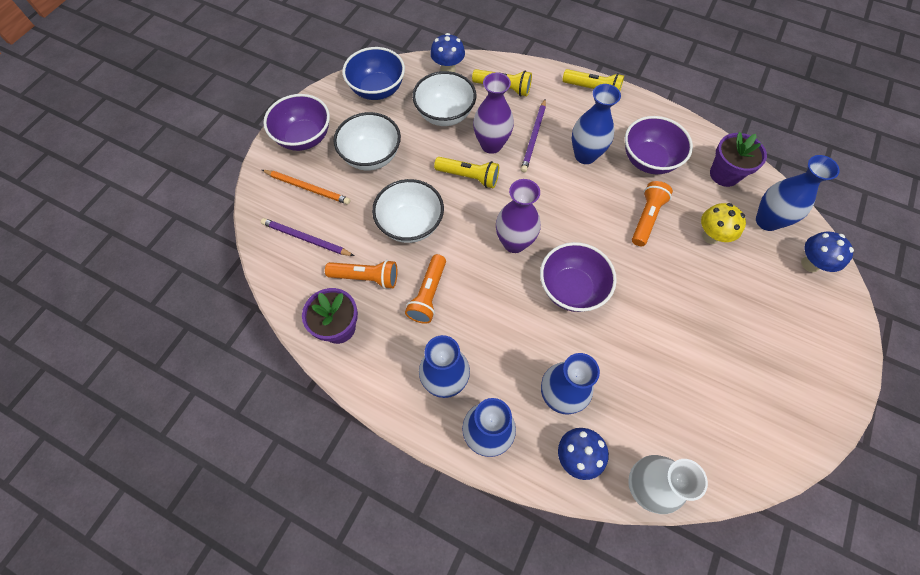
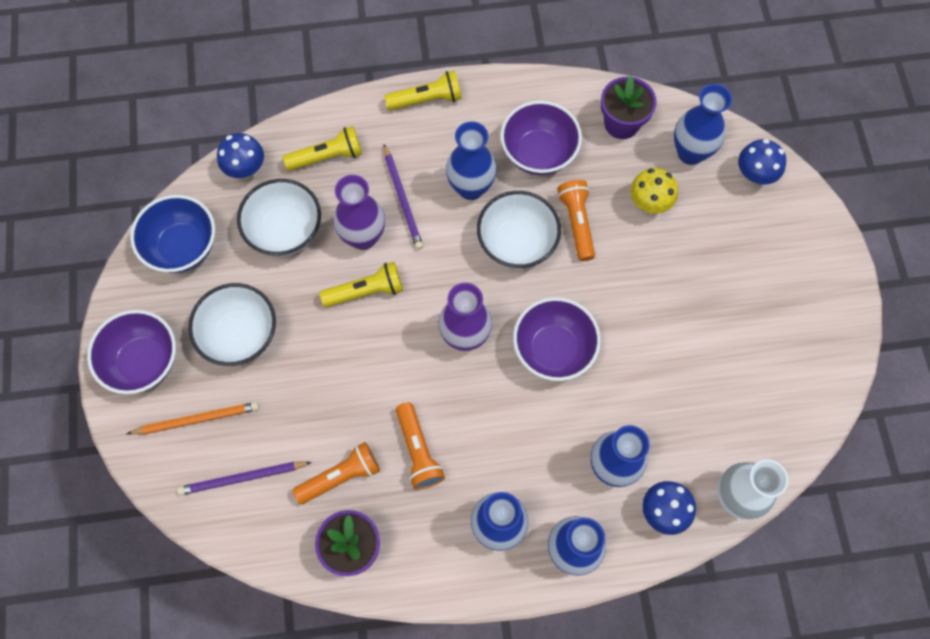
camera: 35 degrees left, 5 degrees up
white bowl [372,179,444,243] -> white bowl moved to [477,191,561,269]

